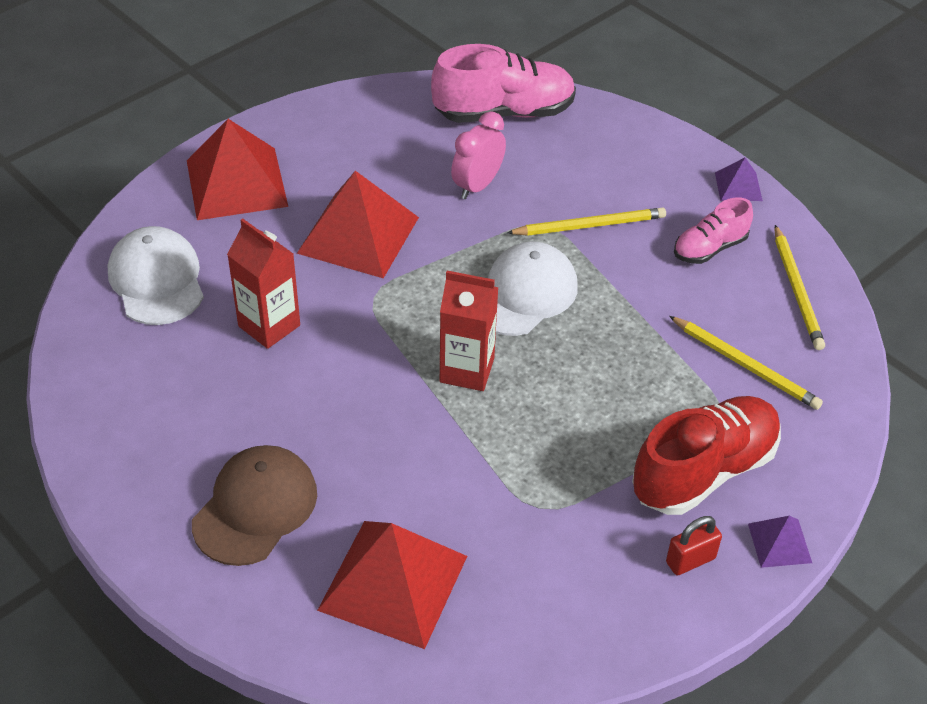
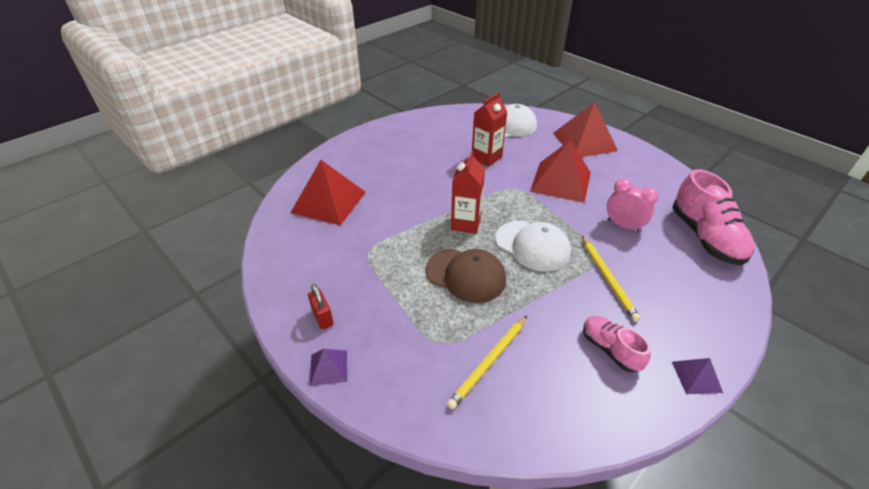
camera: 90 degrees right, 5 degrees down
brown cap [192,445,317,566] -> brown cap moved to [426,249,506,303]
red shoe [632,396,781,515] -> none
yellow pencil [775,225,825,350] -> none

